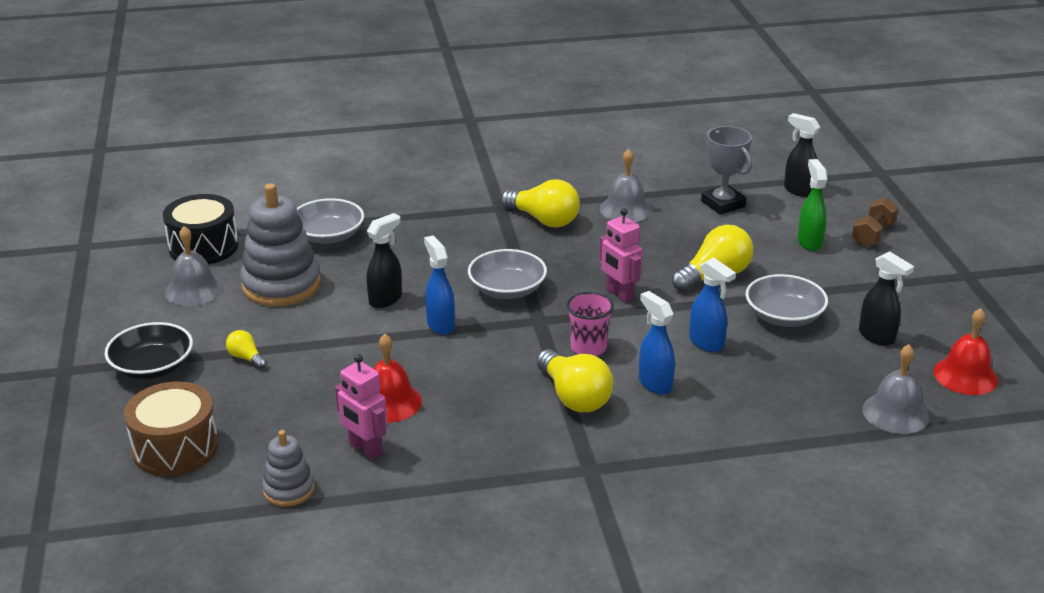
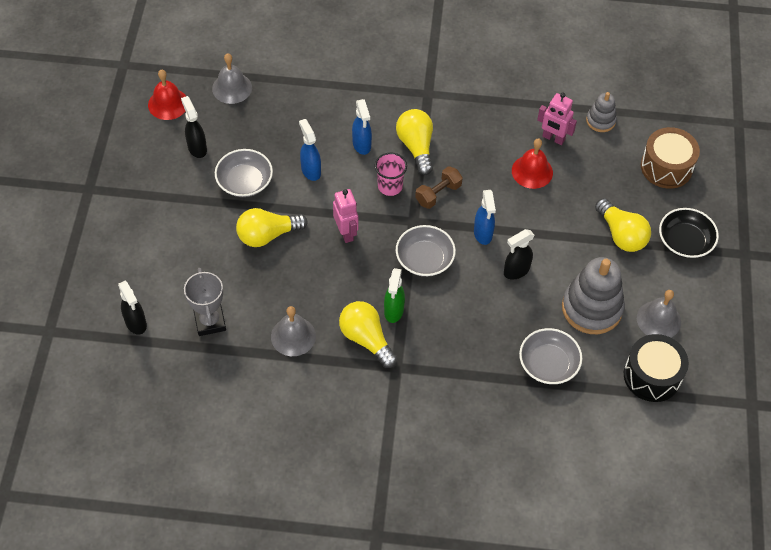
camera: 165 degrees left, 25 degrees up
yellow light bulb [226,330,267,369] -> yellow light bulb [595,198,651,252], size x2.00
pink robot [335,354,387,459] -> pink robot turned 150 degrees clockwise [537,93,577,145]
green spray bottle [797,159,827,251] -> green spray bottle moved to [384,268,405,323]
brown dumbbell [852,197,899,247] -> brown dumbbell moved to [415,166,463,209]

